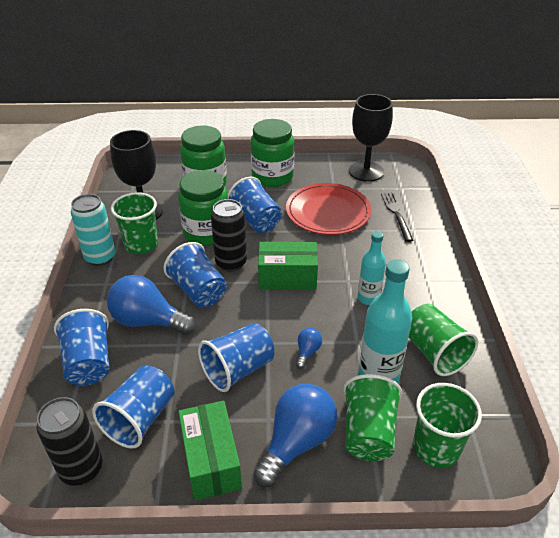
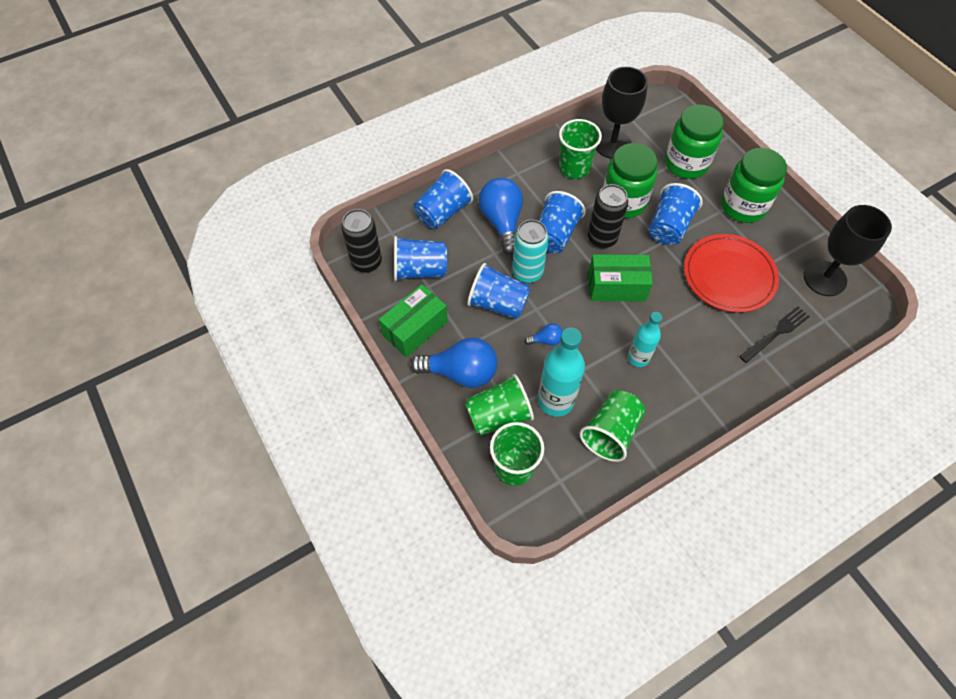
camera: 60 degrees right, 20 degrees up
turquoise can [71,194,116,266] -> turquoise can moved to [512,220,549,283]
green box [258,242,318,290] -> green box turned 60 degrees counterclockwise [588,254,653,301]

